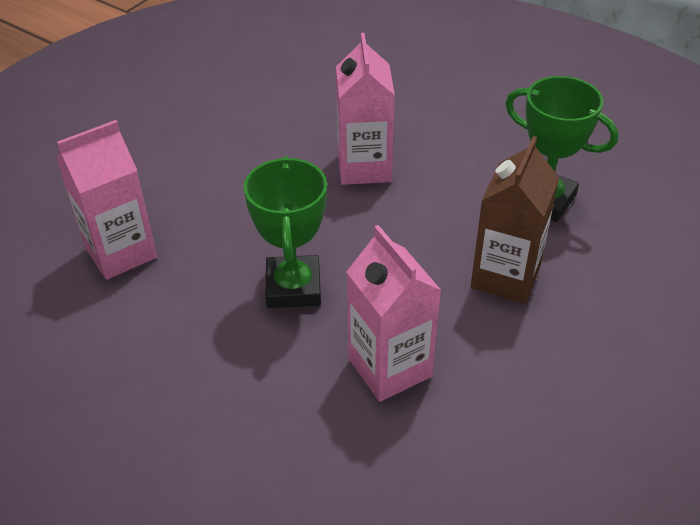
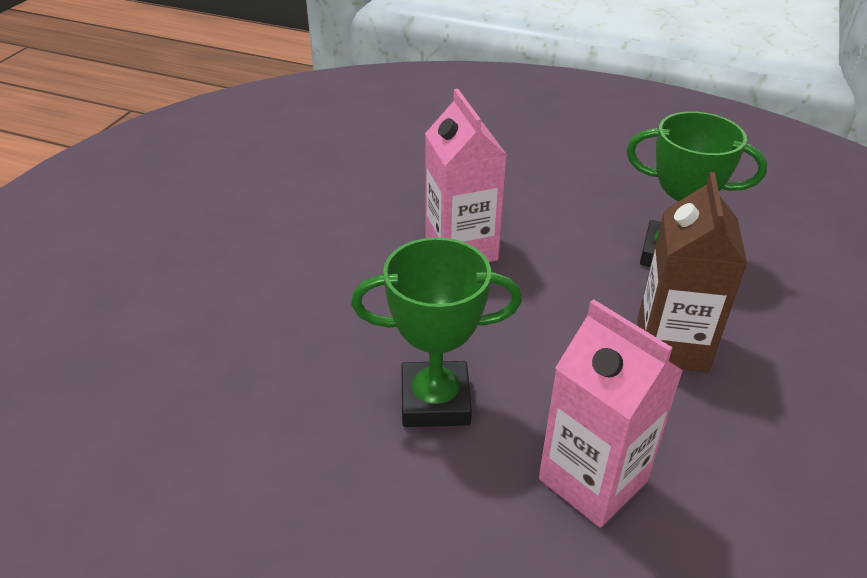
camera: 15 degrees left, 5 degrees down
pink carton [57,120,157,280] -> none
green trophy [244,156,327,308] -> green trophy turned 75 degrees counterclockwise [351,237,522,427]

